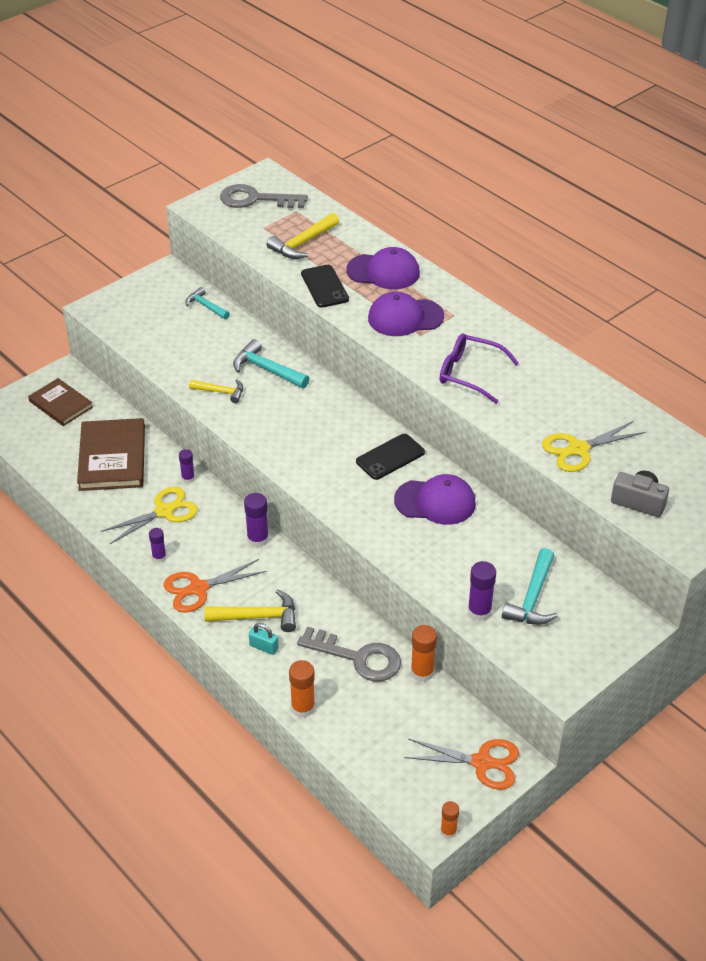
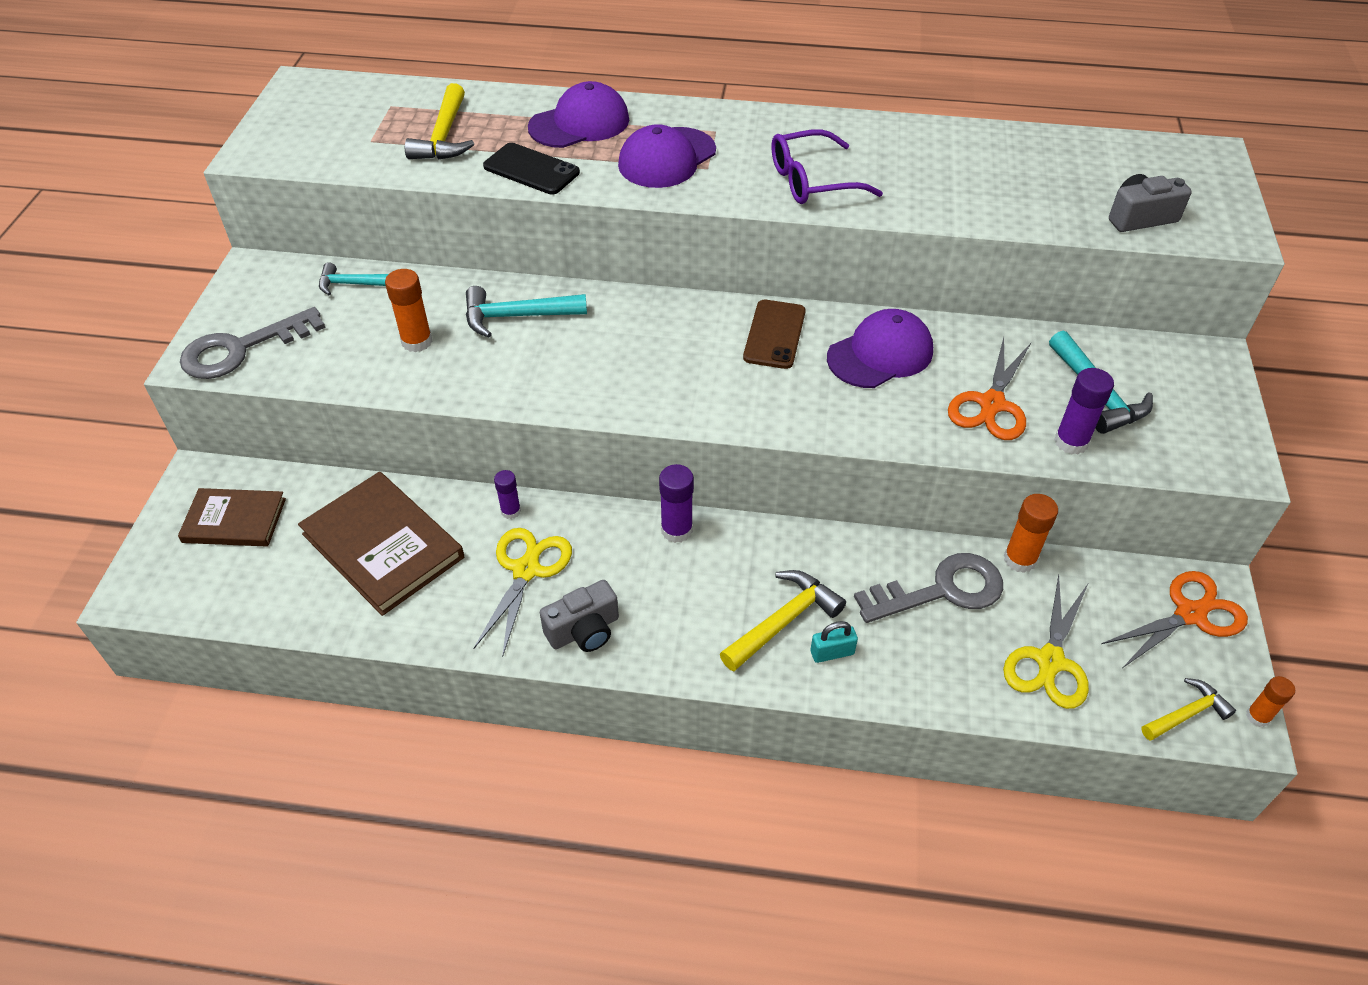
camera: 40 degrees left, 5 degrees up
purple glue stick [149,528,166,562] -> grey camera [540,580,619,652]
orange scissors [163,559,266,613] -> orange scissors moved to [948,338,1031,440]
yellow hammer [189,379,243,403] -> yellow hammer moved to [1141,678,1236,741]
grey key [220,184,308,208] -> grey key moved to [180,307,326,379]
orange glue stick [289,660,315,718] -> orange glue stick moved to [385,269,433,352]
black phone [356,434,425,480] -> brown phone [743,300,806,369]
yellow scissors [542,421,645,472] -> yellow scissors moved to [1003,575,1089,709]

